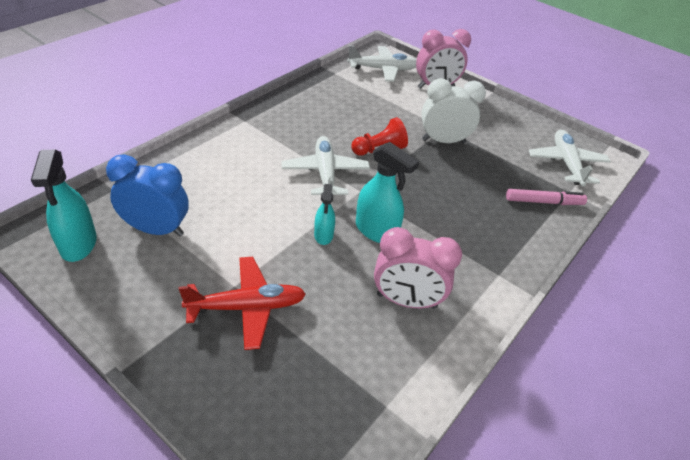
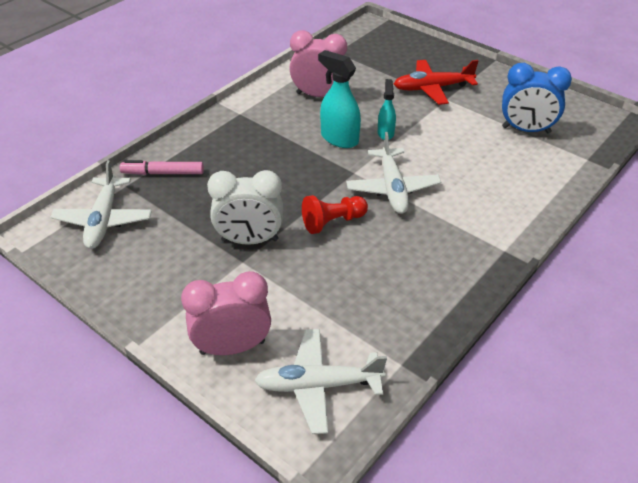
camera: 175 degrees left, 0 degrees up
turquoise spray bottle [31,150,97,262] -> none

